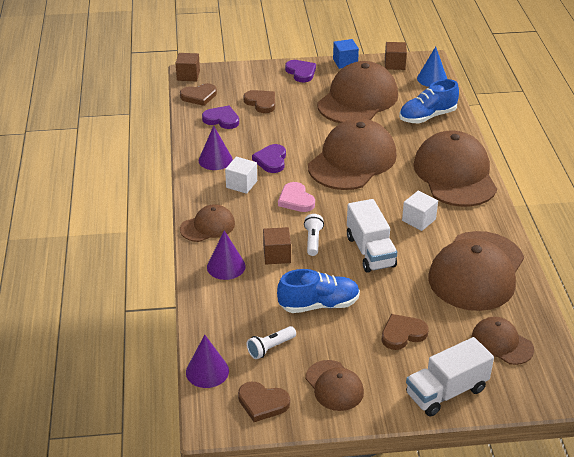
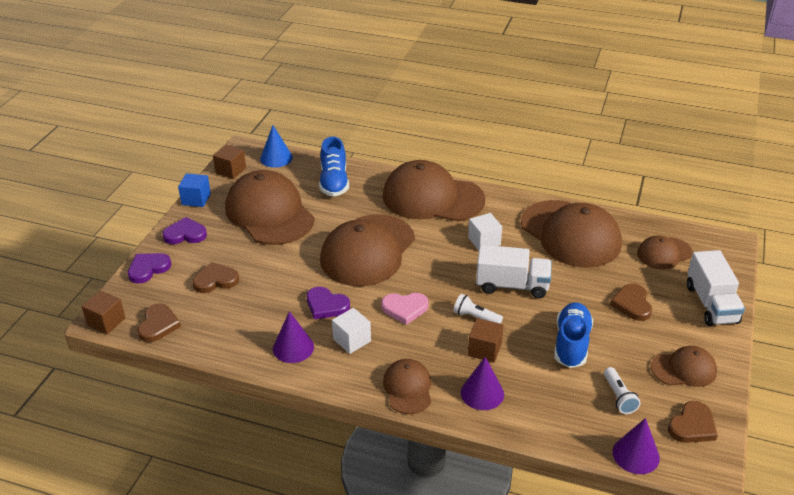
camera: 65 degrees left, 0 degrees up
purple heart [202,106,239,129] -> purple heart moved to [128,253,171,284]
brown cap [308,119,397,190] -> brown cap turned 120 degrees counterclockwise [320,214,415,286]

